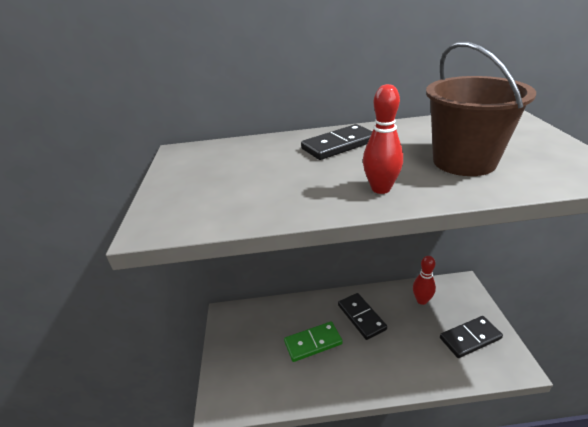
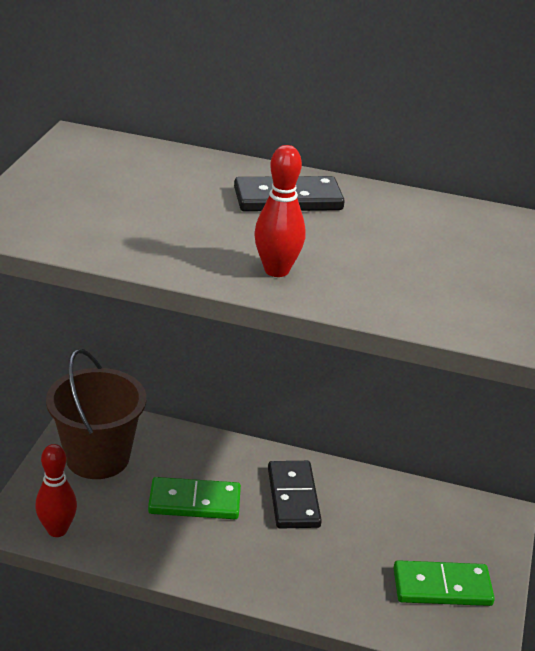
camera: 15 degrees right, 0 degrees up
red bowling pin [413,256,436,305] -> red bowling pin moved to [35,444,77,537]
brown bucket [426,42,536,176] -> brown bucket moved to [46,349,146,479]
black domino [440,316,503,358] -> green domino [394,560,495,606]

